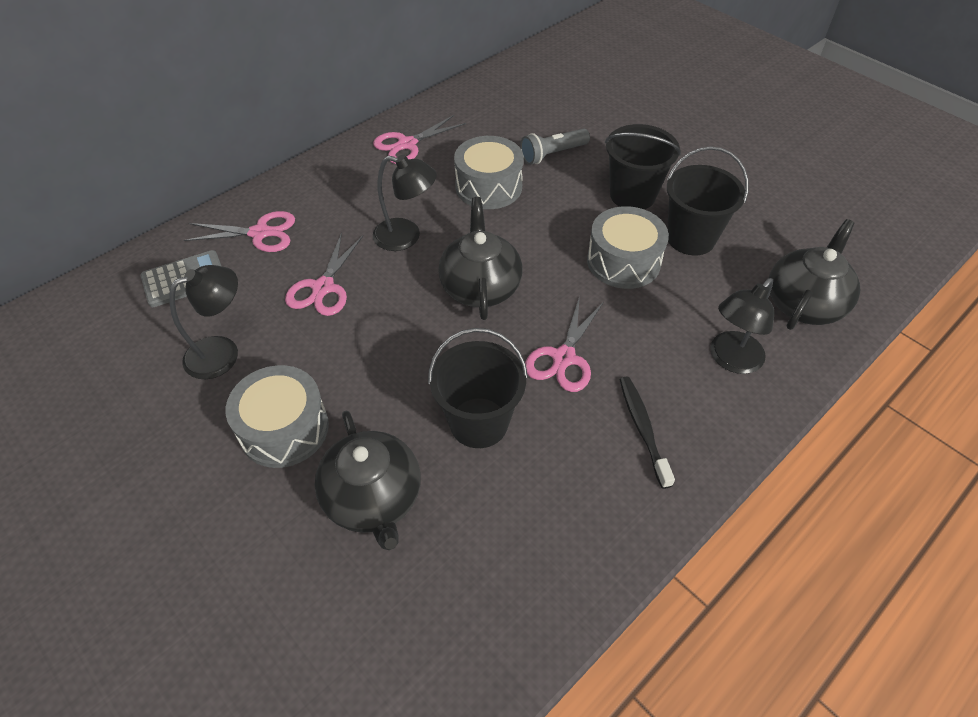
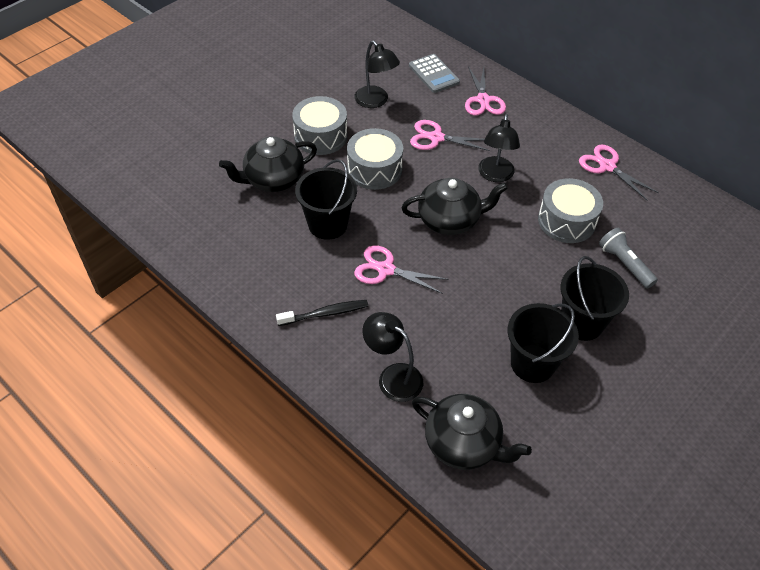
camera: 85 degrees right, 0 degrees up
grey drum [587,206,669,289] -> grey drum moved to [347,128,403,190]

